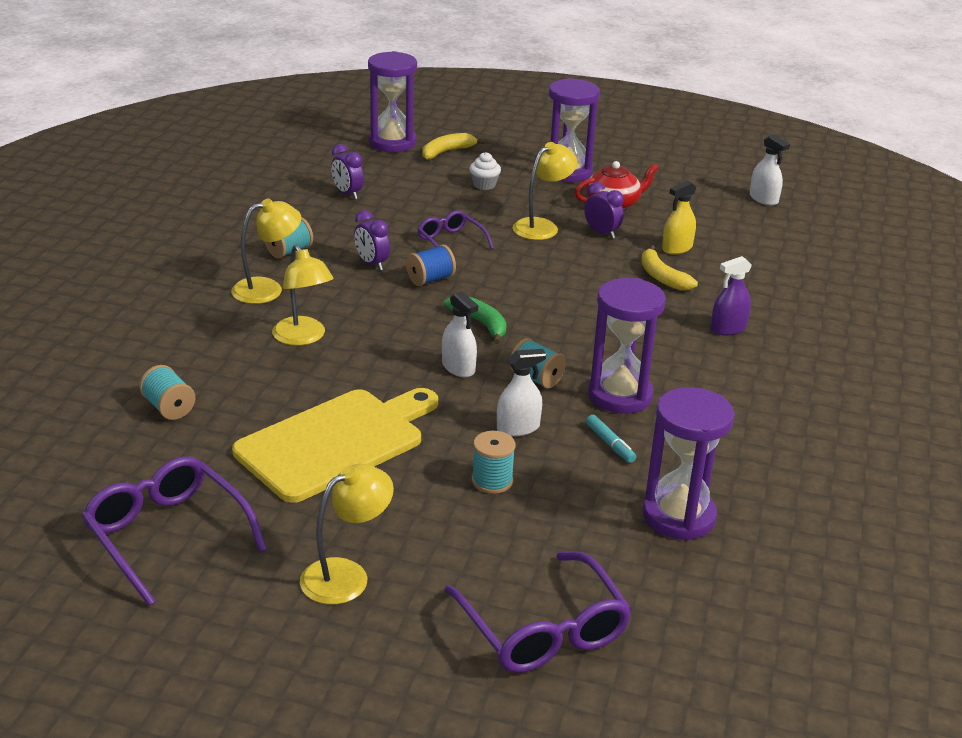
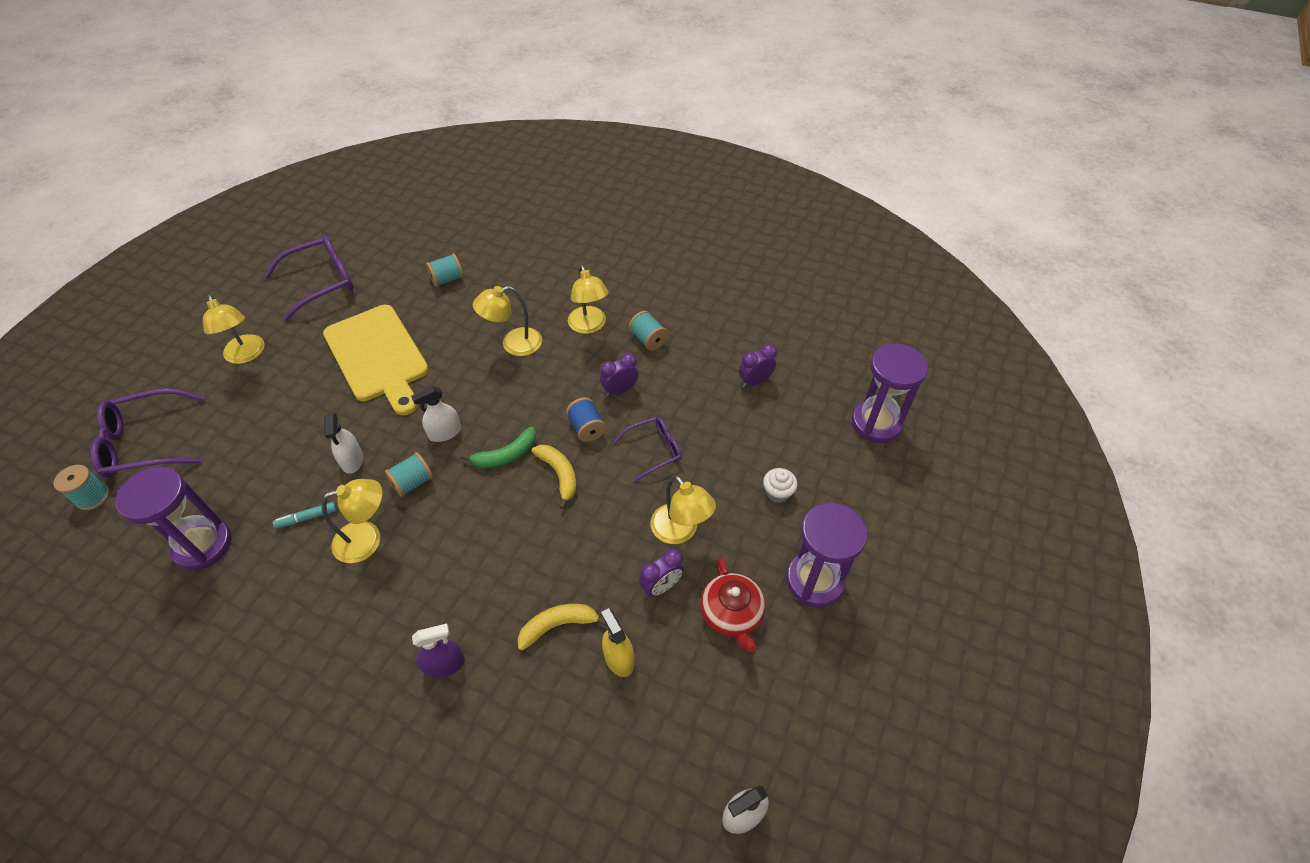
camera: 100 degrees right, 20 degrees up
yellow banana [422,133,486,160] -> yellow banana moved to [532,445,576,509]
turquoise spool [472,431,515,494] -> turquoise spool moved to [53,465,110,510]
purple hourglass [588,278,666,413] -> yellow lamp [322,479,382,563]
purple spray bottle [711,256,752,335] -> purple spray bottle turned 90 degrees clockwise [412,624,465,679]

